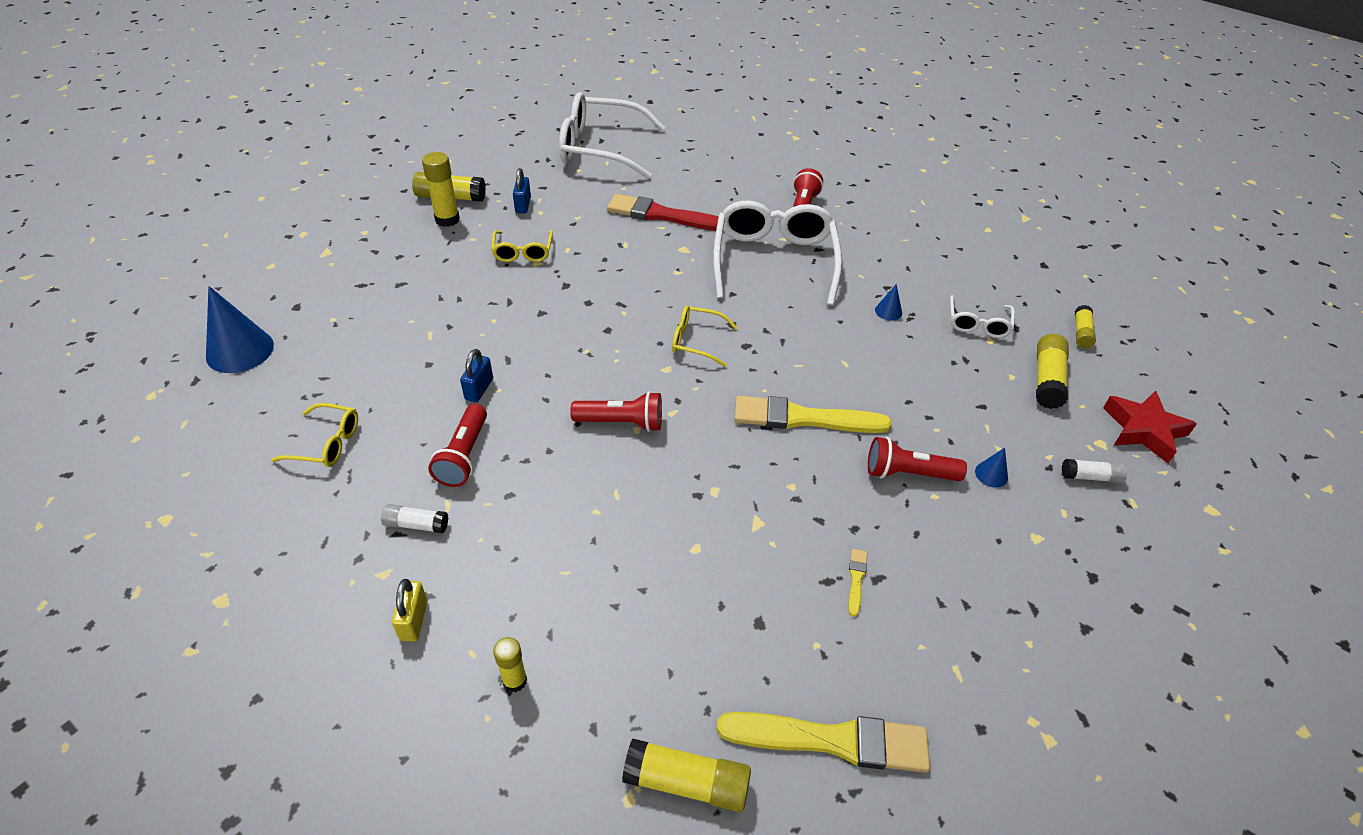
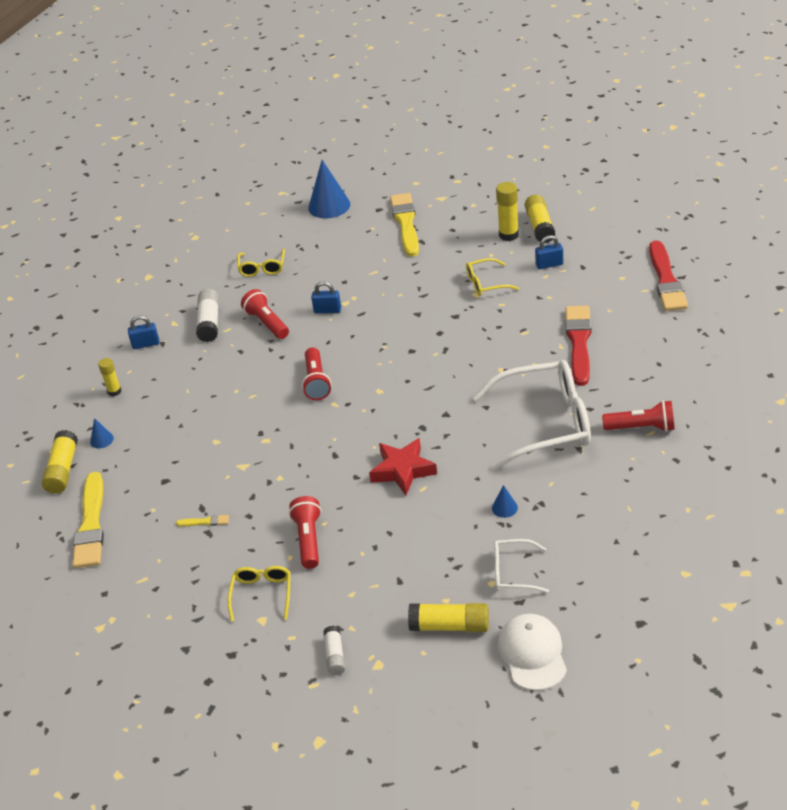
camera: 85 degrees right, 5 degrees down
white glue stick [381,504,448,533] -> white glue stick [196,289,219,342], size x1.60
yellow padlock [392,579,428,641] -> blue padlock [128,316,159,349]
red flashlight [428,404,487,487] -> red flashlight turned 60 degrees clockwise [241,289,289,339]
white glasses [559,92,665,179] -> red brush [649,240,688,311]
yellow glasses [672,306,738,367] -> yellow glasses moved to [228,566,291,621]
yellow brush [735,396,892,433] -> yellow brush moved to [390,193,419,257]
blue cone [975,448,1008,488] -> blue cone moved to [90,418,114,448]
yellow glue stick [1075,305,1096,348] -> white cap [498,614,567,691]
red star [1103,391,1197,463] -> red star moved to [369,438,437,495]

